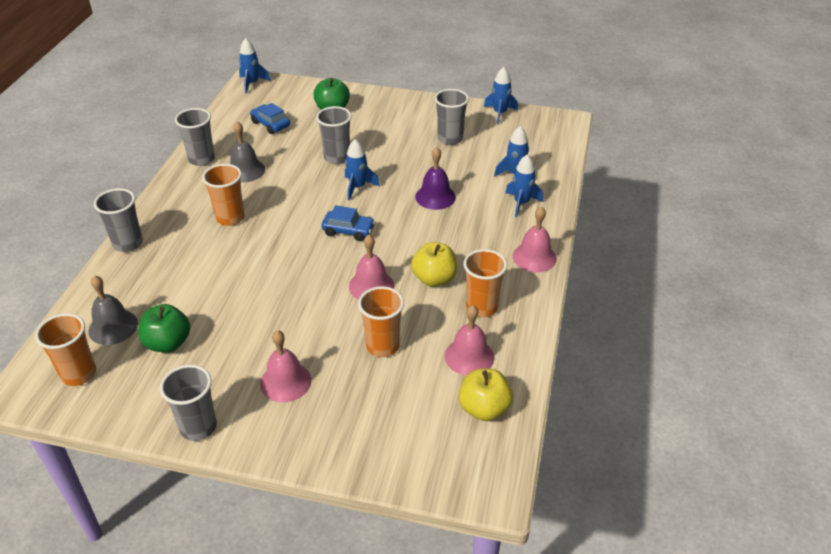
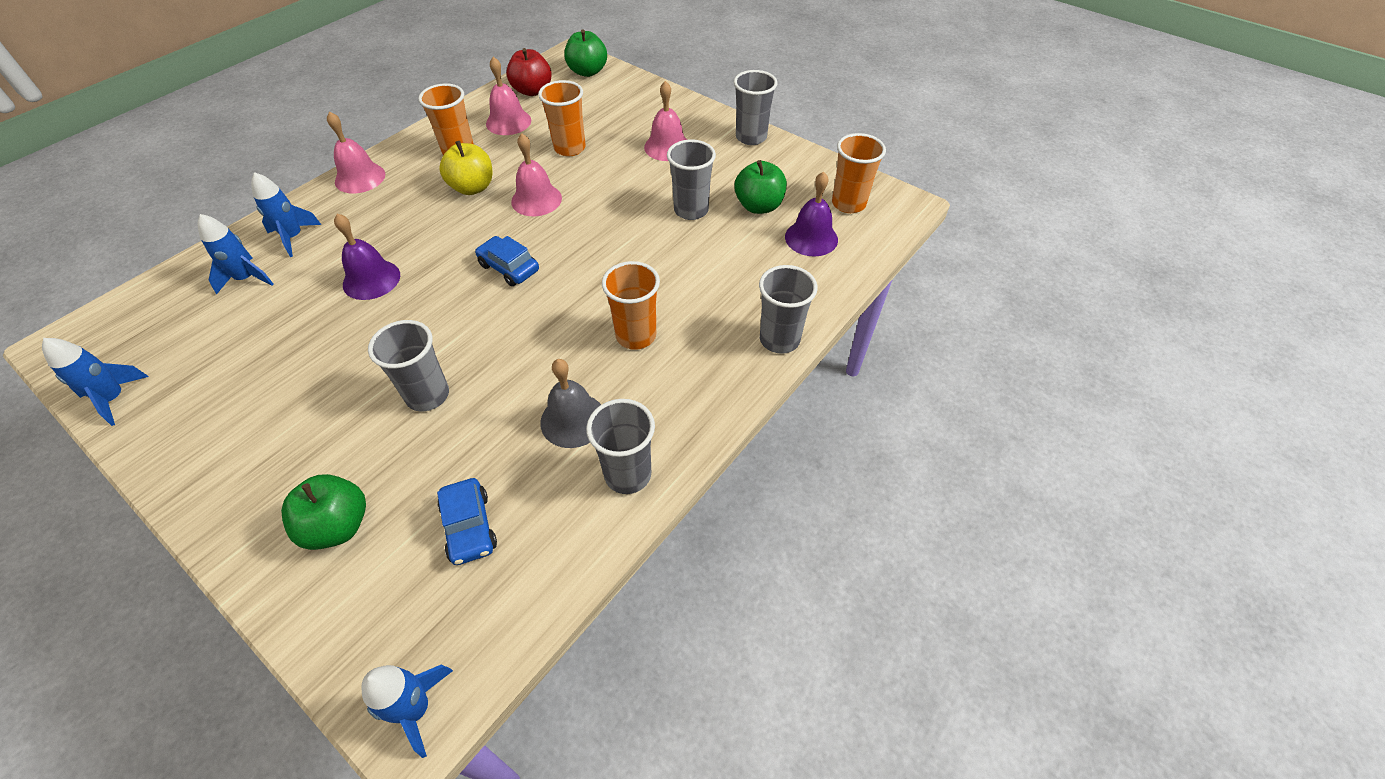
camera: 155 degrees left, 10 degrees up
grey bell [88,275,138,345] -> purple bell [785,171,838,257]
blue rocket [345,139,380,201] -> none
grey cup [435,89,469,145] -> grey cup moved to [667,139,716,220]
yellow apple [459,369,513,421] -> red apple [506,48,552,96]
none -> green apple [564,29,607,77]

